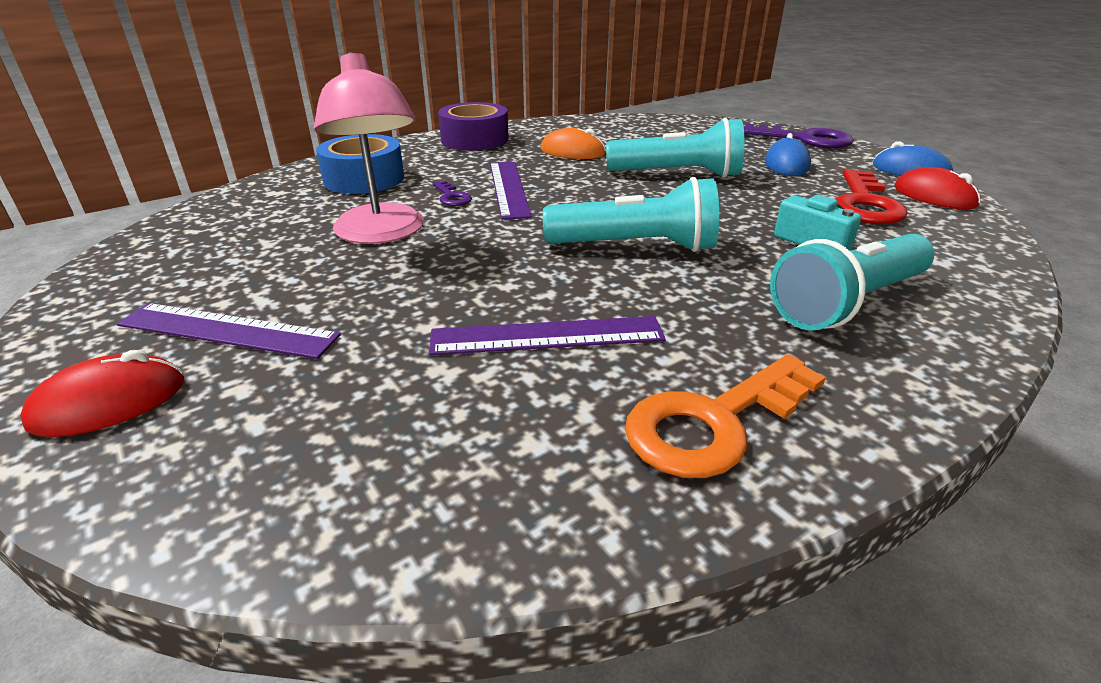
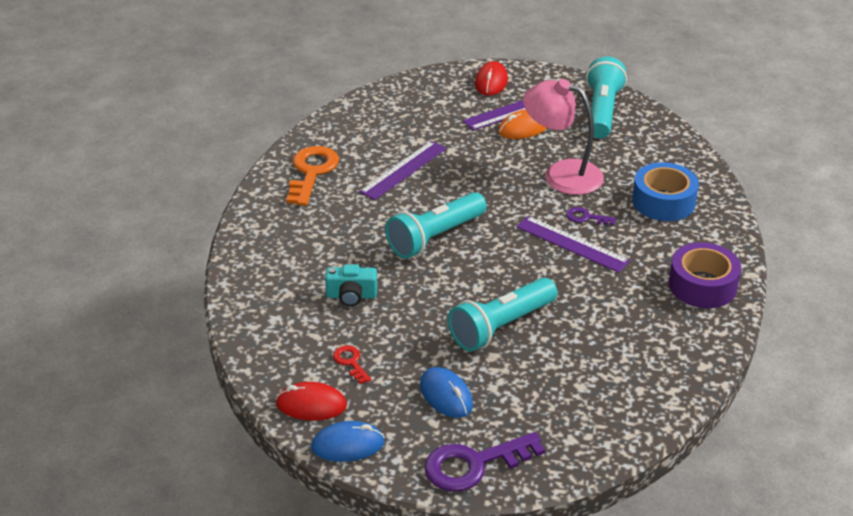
camera: 135 degrees right, 5 degrees up
orange mouse [540,128,606,159] -> orange mouse moved to [498,109,547,139]
turquoise flashlight [770,234,934,331] -> turquoise flashlight moved to [586,57,627,139]
red key [835,169,908,224] -> red key [333,345,371,384], size x0.49

